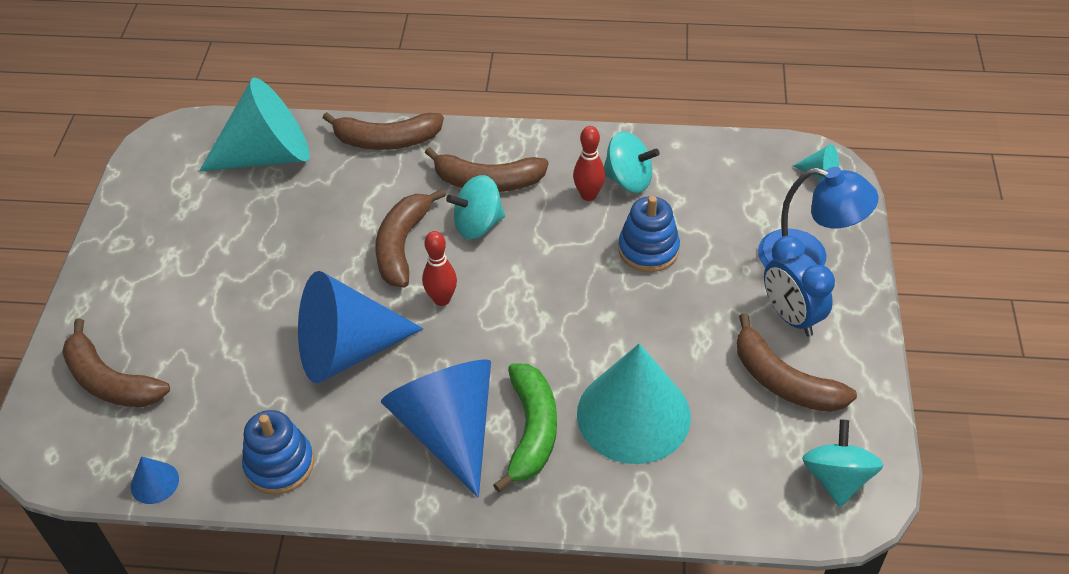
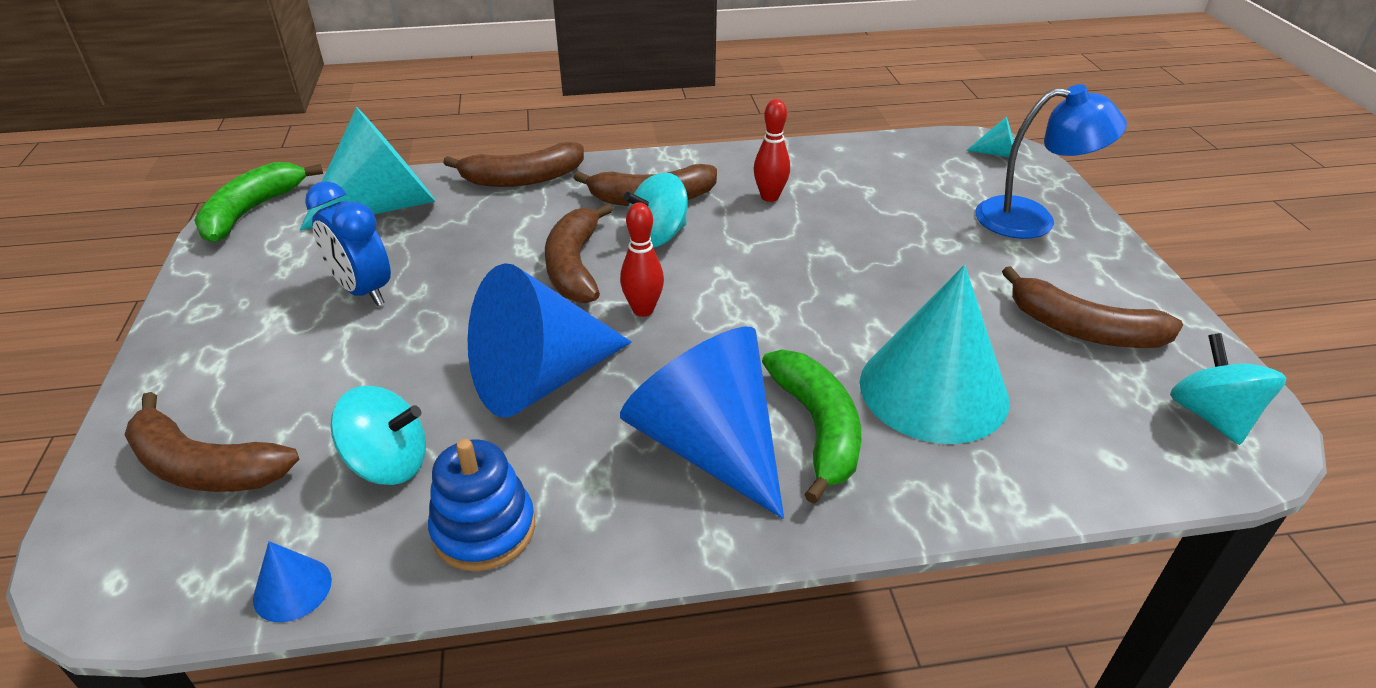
camera: 15 degrees left, 10 degrees down
turquoise spinning top [604,132,660,193] -> turquoise spinning top moved to [330,386,426,485]
blue stacking toy [618,196,680,272] -> none
blue clock [764,236,835,336] -> blue clock moved to [305,181,391,306]
none -> green banana [194,162,323,243]

